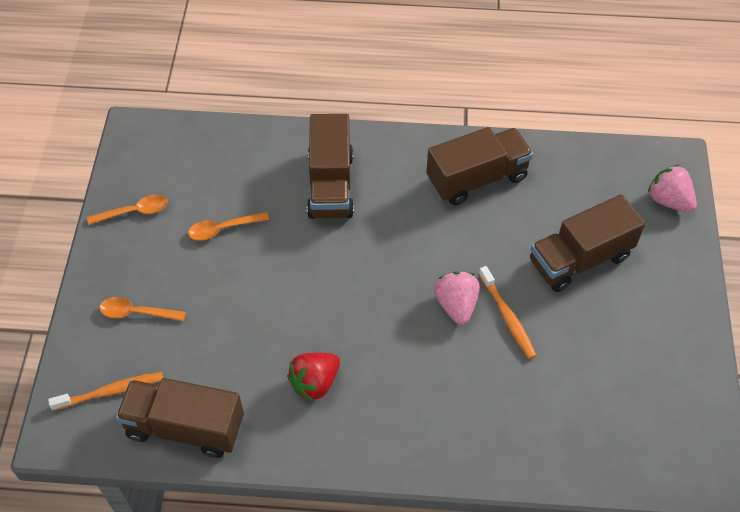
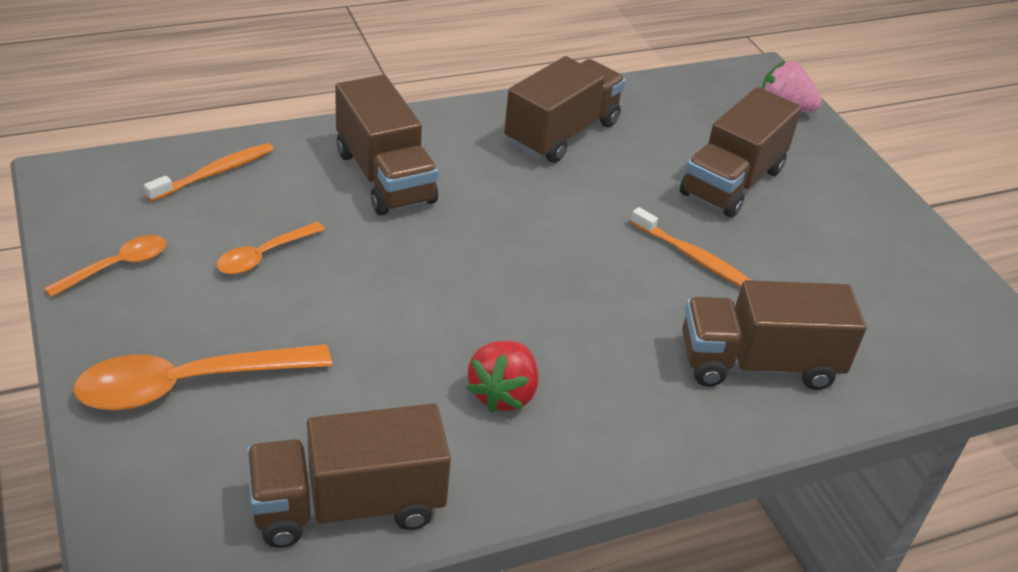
camera: 30 degrees left, 15 degrees down
orange toothbrush [48,372,163,411] -> orange toothbrush moved to [144,143,274,202]
orange spoon [99,297,186,321] -> orange spoon [73,344,332,411], size x1.80
pink strawberry [434,271,480,324] -> none
none -> brown truck [682,280,867,390]

